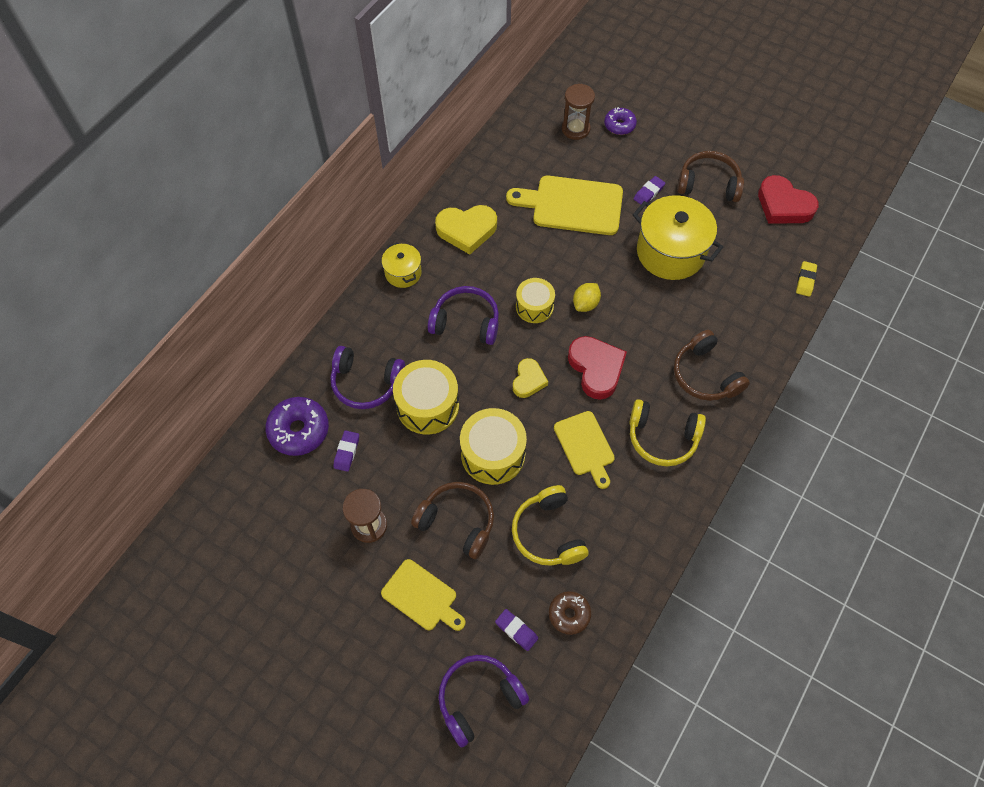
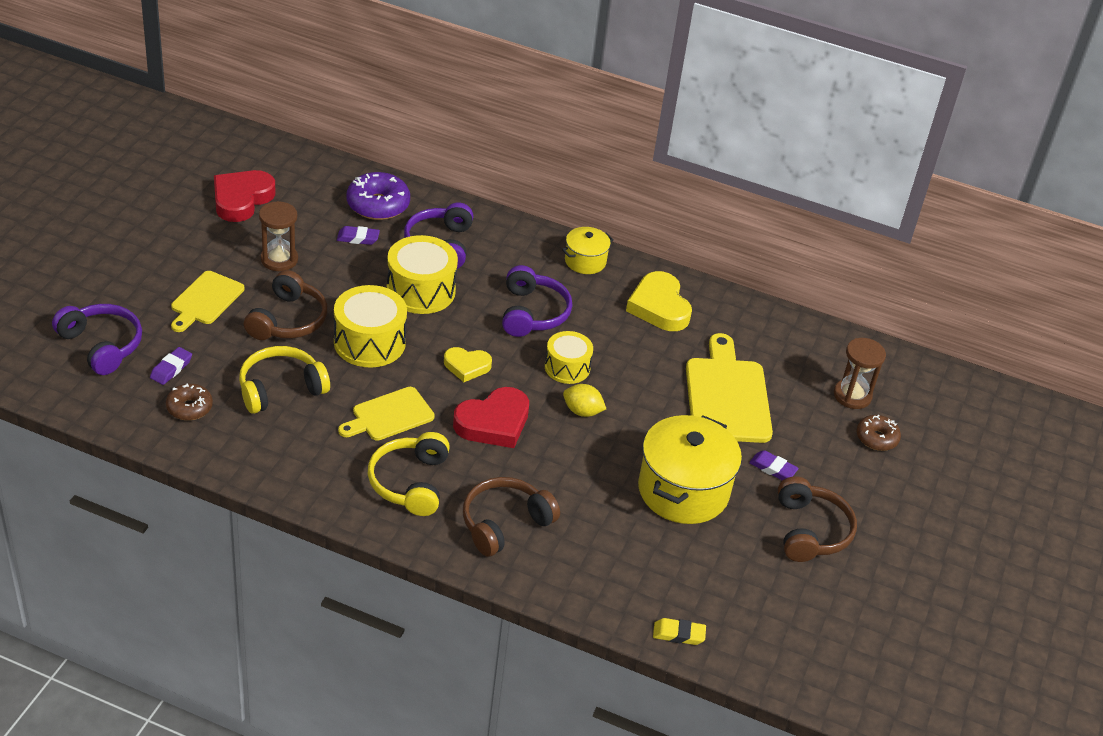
camera: 75 degrees right, 20 degrees down
purple donut [604,107,637,135] -> brown donut [856,415,901,451]
red heart [758,175,819,224] -> red heart moved to [214,170,275,222]

